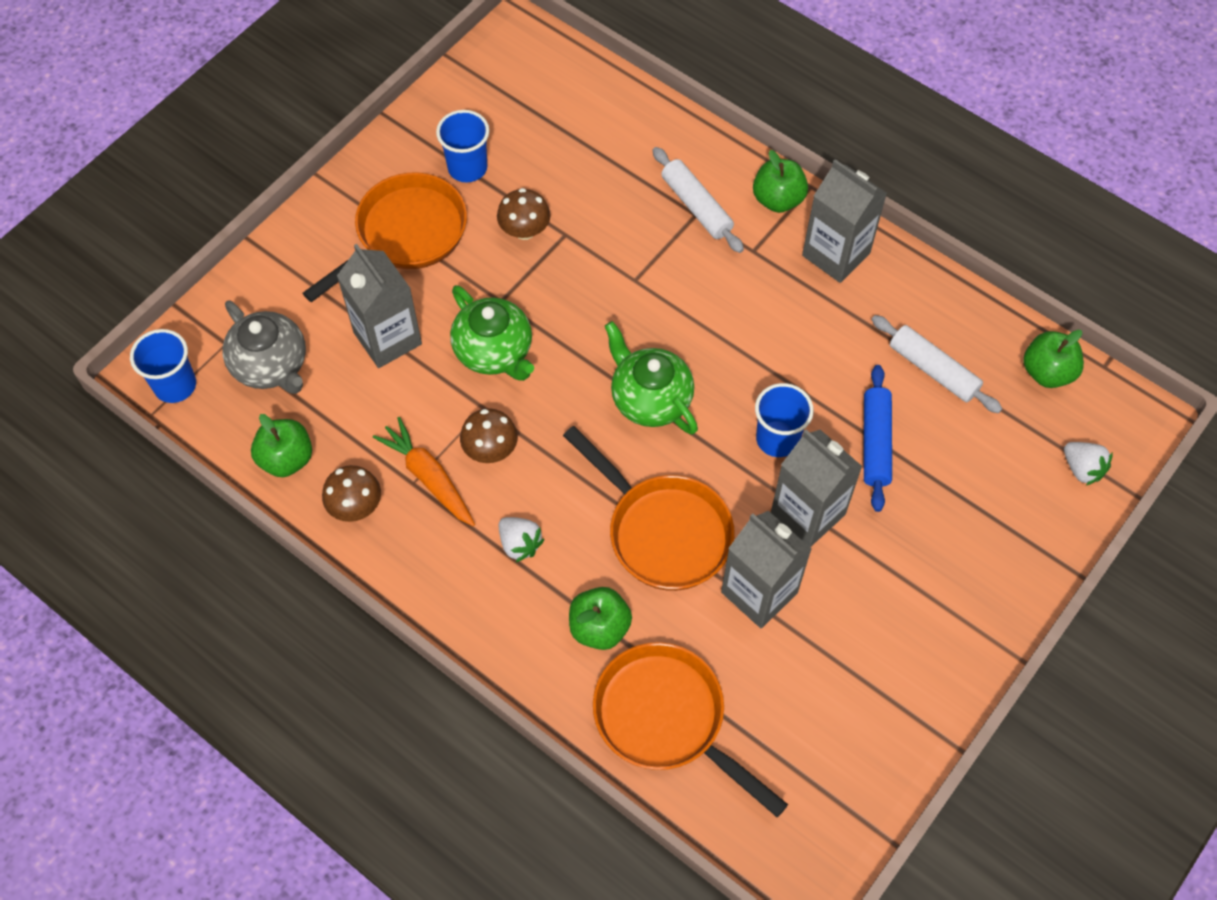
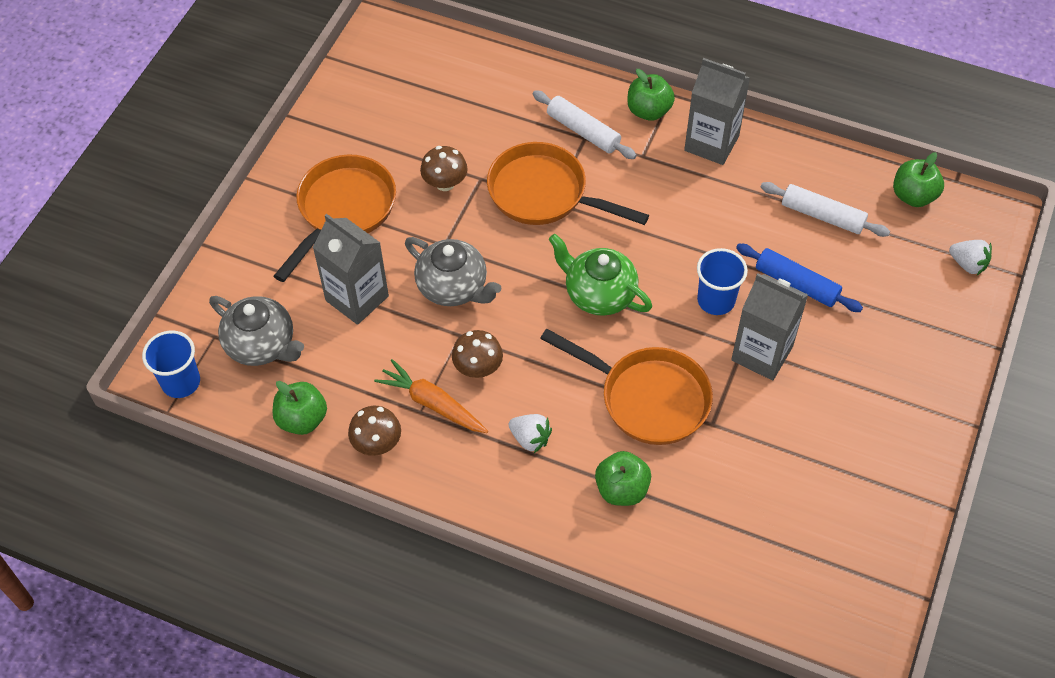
camera: 15 degrees left, 5 degrees down
blue cup [436,110,489,183] -> none
green teapot [450,285,534,381] -> grey teapot [405,237,501,306]
orange pan [593,642,788,817] -> orange pan moved to [487,142,649,225]
grey carton [721,511,811,628] -> none
blue rolling pin [864,365,892,512] -> blue rolling pin turned 45 degrees counterclockwise [736,244,863,312]

